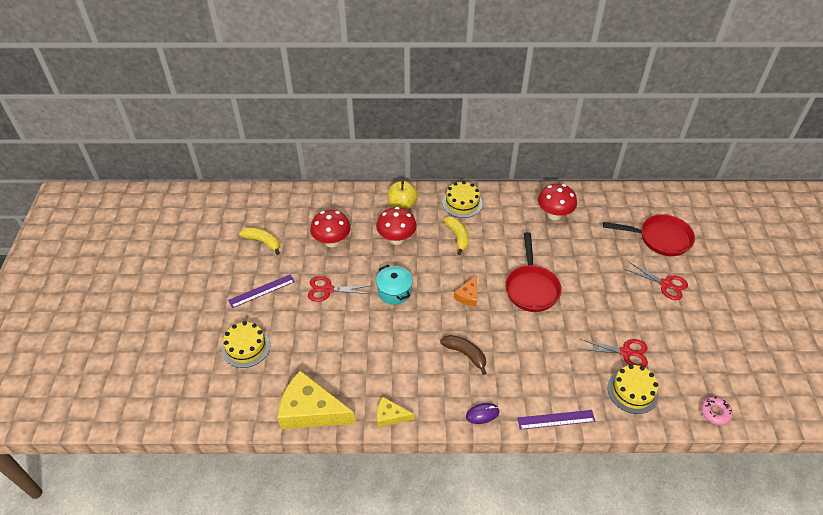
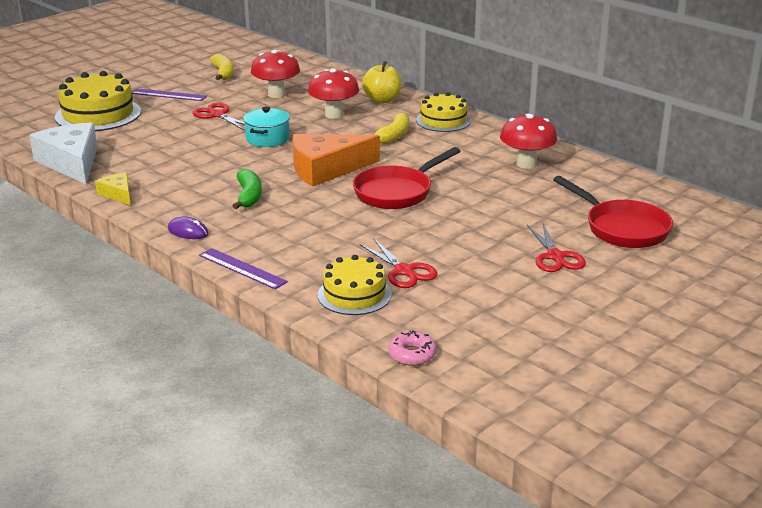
camera: 45 degrees right, 20 degrees down
yellow cake [222,321,270,368] -> yellow cake [55,71,141,131], size x1.56
yellow cheese [277,370,356,429] -> white cheese [29,122,97,184]
brown banana [440,335,486,375] -> green banana [233,169,262,209]
orange cheese [454,275,477,307] -> orange cheese [293,134,380,187], size x2.00

